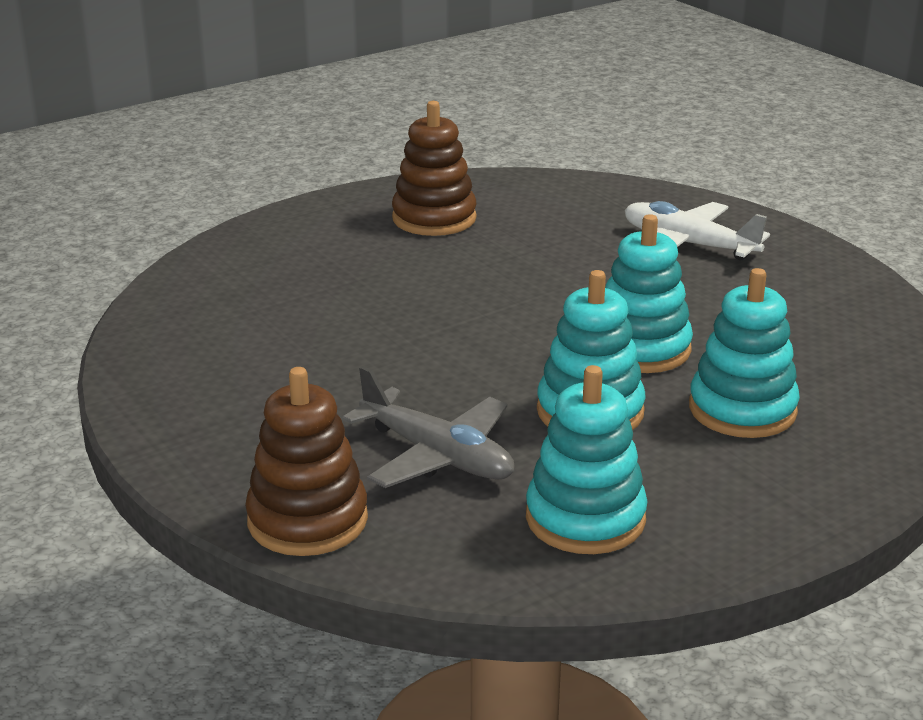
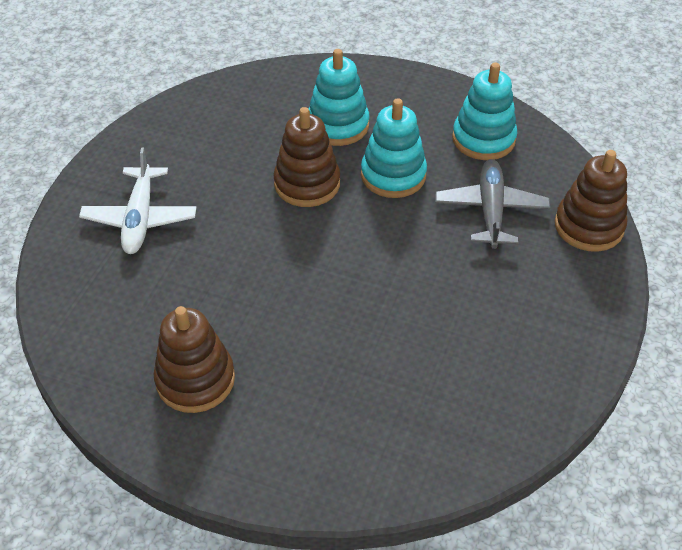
camera: 125 degrees left, 20 degrees up
turquoise stacking toy [605,214,693,373] -> brown stacking toy [273,107,340,207]

